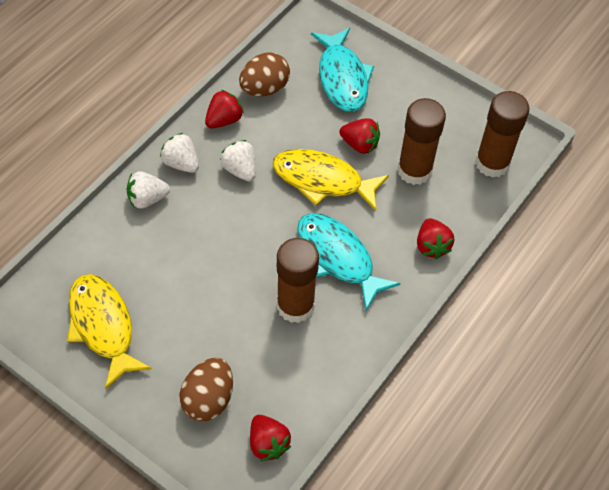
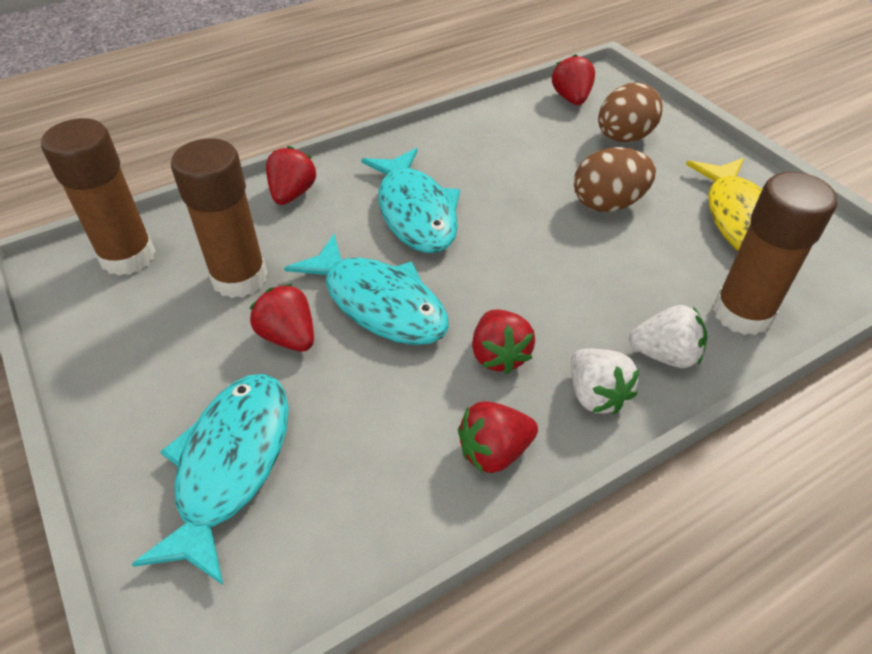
camera: 155 degrees left, 10 degrees down
white strawberry [220,140,256,181] -> red strawberry [472,310,535,374]
brown egg [239,52,290,96] -> brown egg moved to [574,147,656,212]
yellow fish [273,149,389,211] -> turquoise fish [284,234,449,345]
brown glue stick [277,238,319,323] -> brown glue stick moved to [713,172,837,335]

